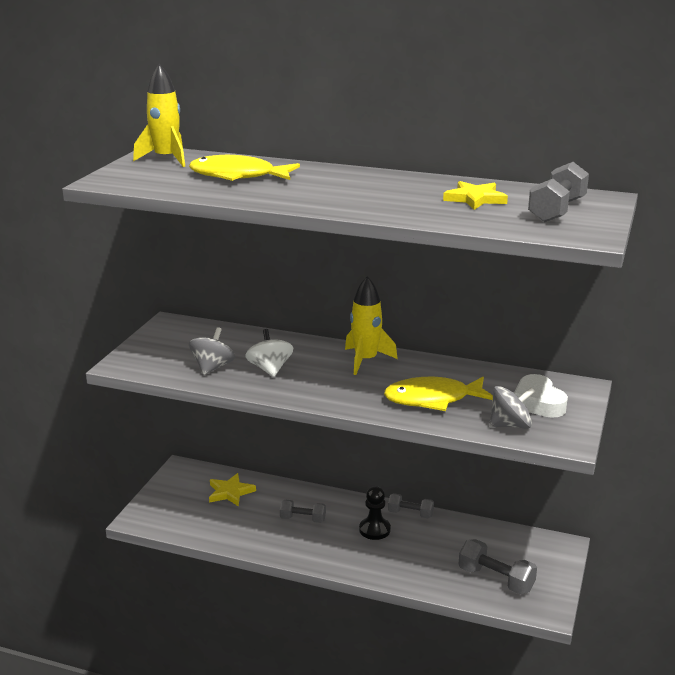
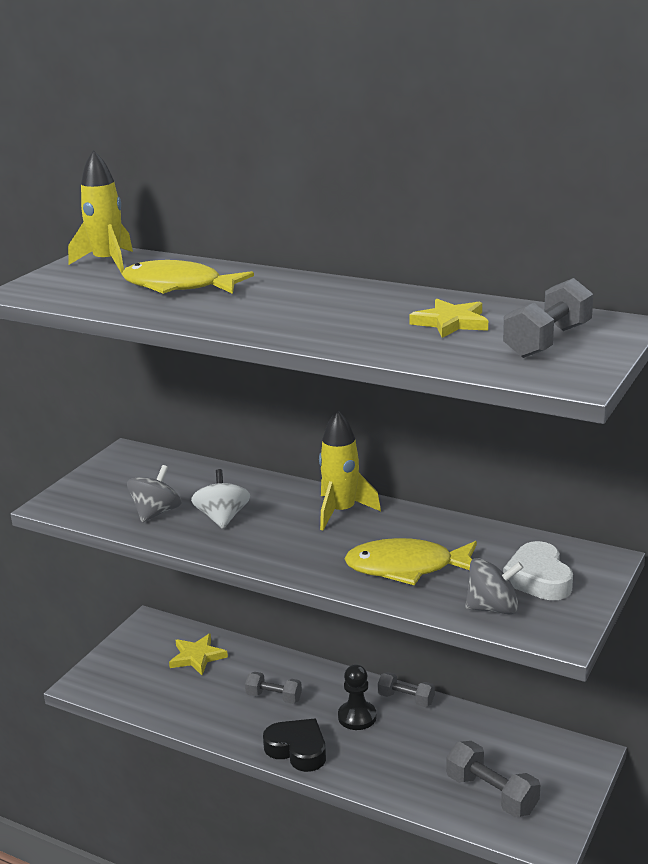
camera: 10 degrees right, 0 degrees up
none -> black heart [263,719,326,772]

